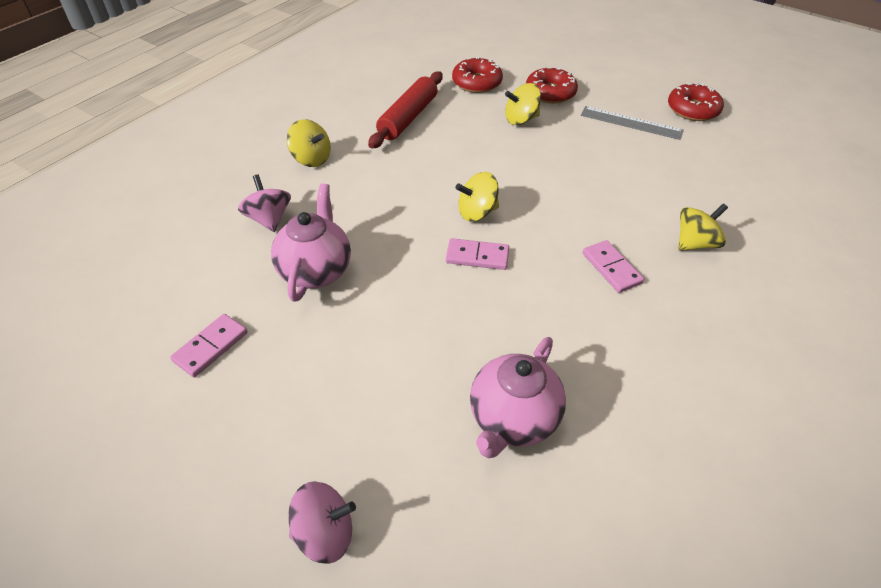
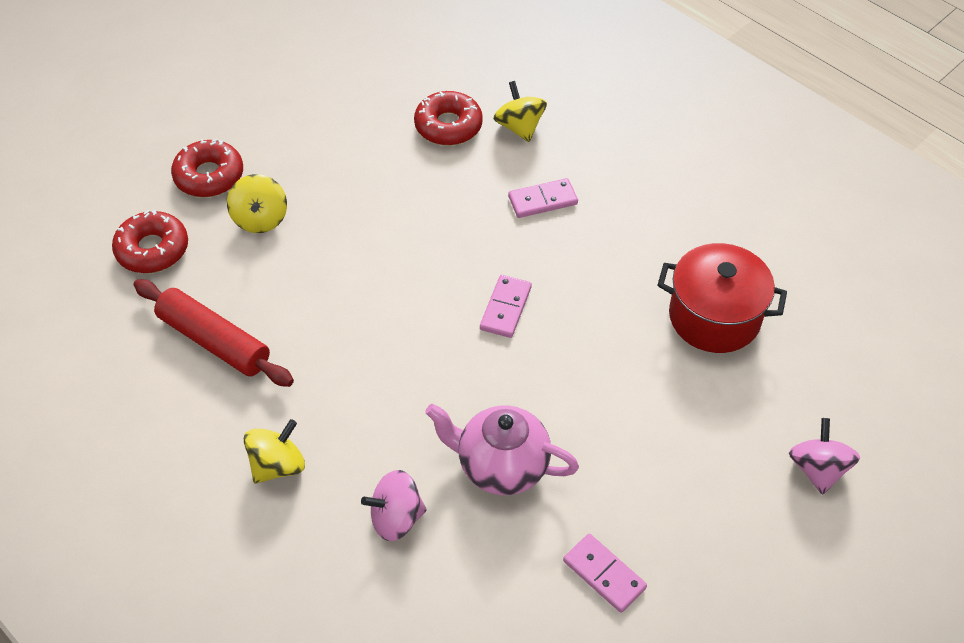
camera: 80 degrees left, 5 degrees up
yellow spinning top [456,172,499,222] -> none
pink teapot [470,337,566,458] -> red pot [658,243,787,353]
grey ruler [581,106,684,140] -> none
red donut [668,82,724,121] -> red donut moved to [414,91,483,145]

